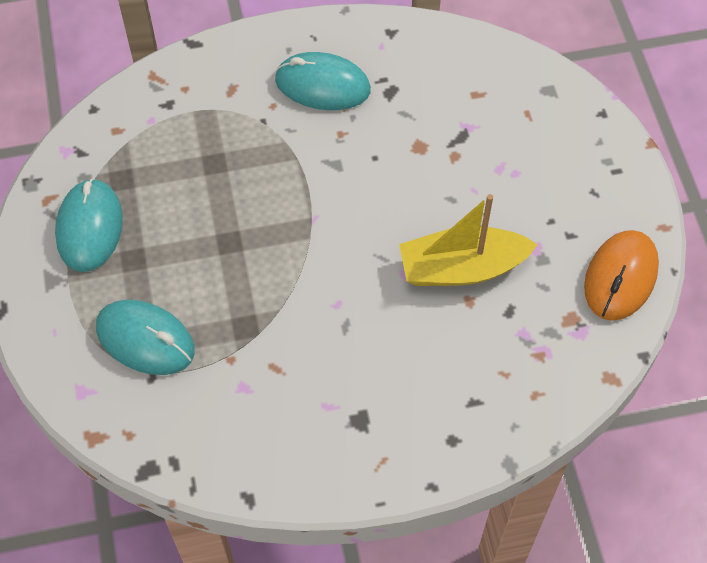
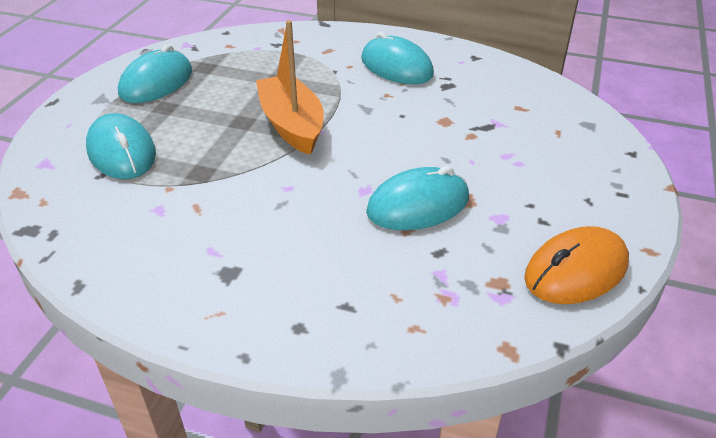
camera: 30 degrees right, 20 degrees down
yellow boat [399,194,538,286] -> turquoise mouse [366,166,469,230]
none -> orange boat [256,20,324,155]

